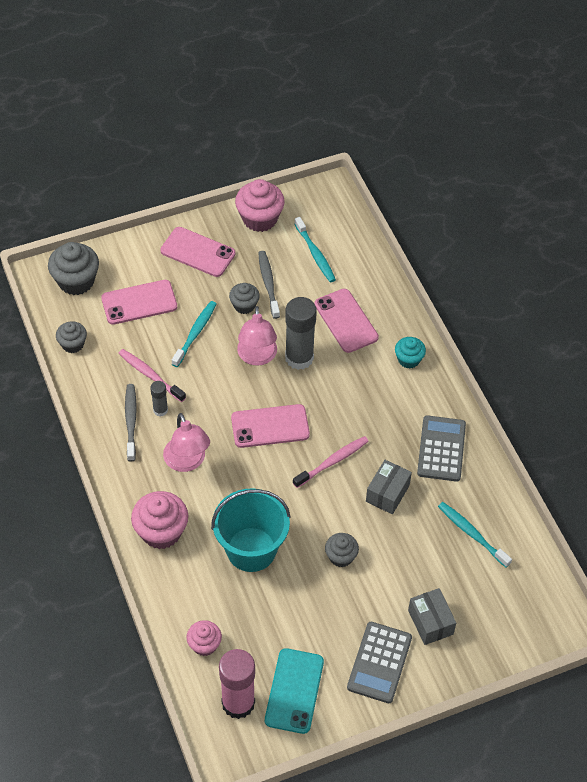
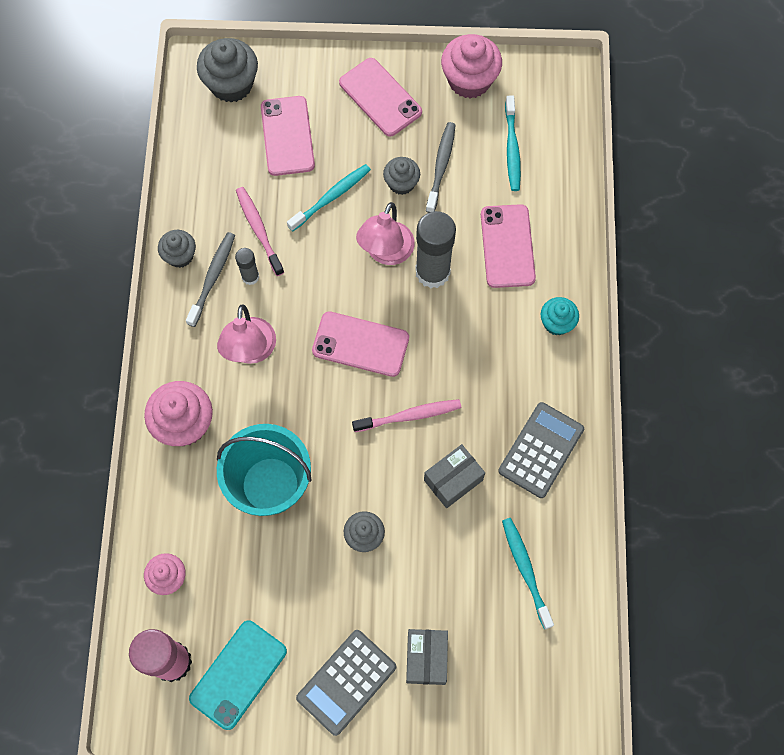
camera: 25 degrees right, 15 degrees up
grey cupcake [56,321,87,353] -> grey cupcake moved to [158,230,196,268]
pink phone [101,280,177,325] -> pink phone turned 75 degrees clockwise [261,96,315,176]

